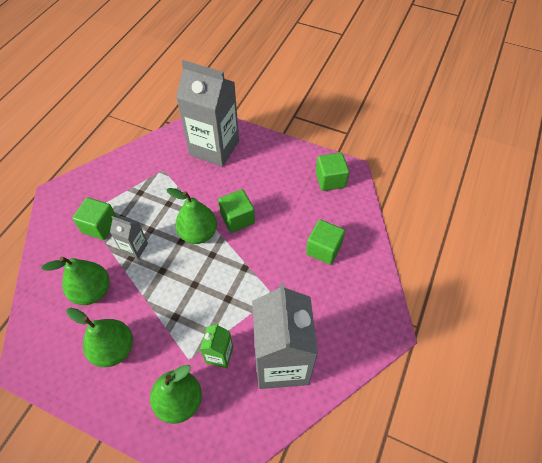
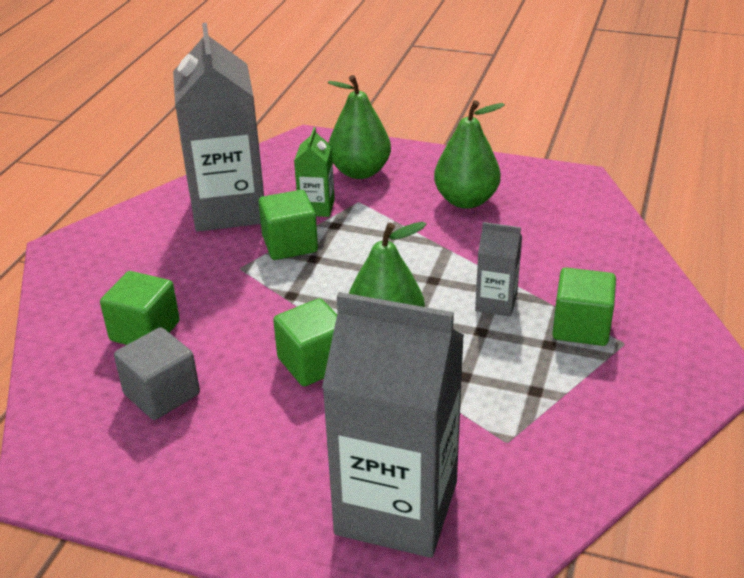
camera: 175 degrees right, 20 degrees down
green pear [41,256,110,305] -> none
green cube [316,153,349,191] -> green cube moved to [259,190,318,260]
none -> grey cube [114,327,200,420]

